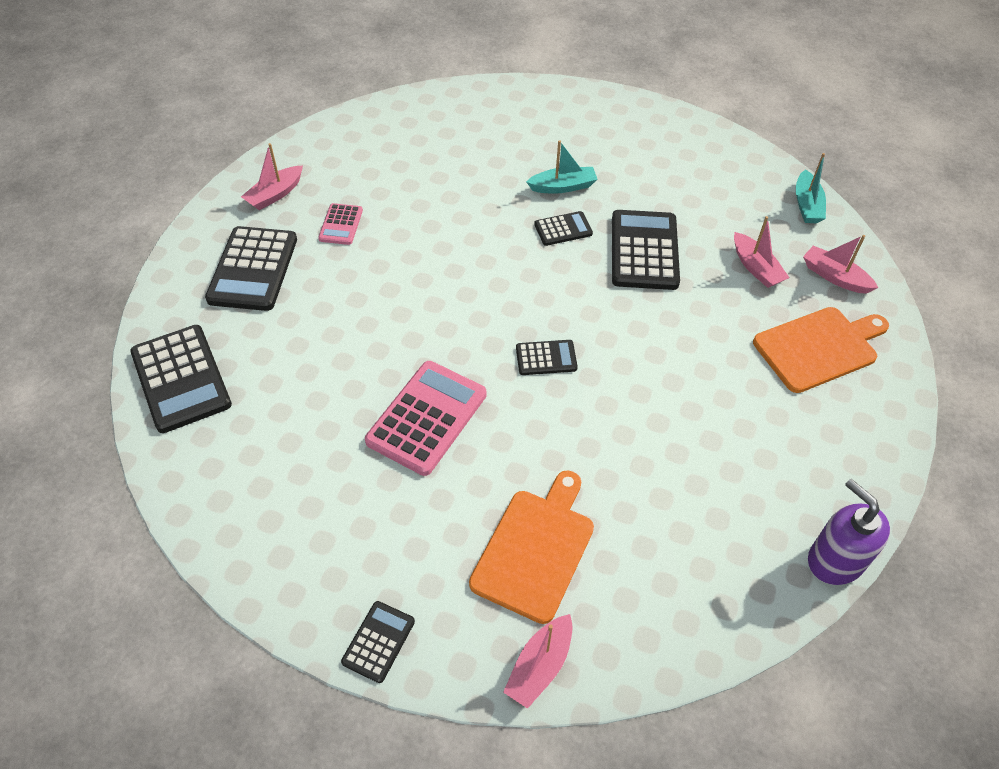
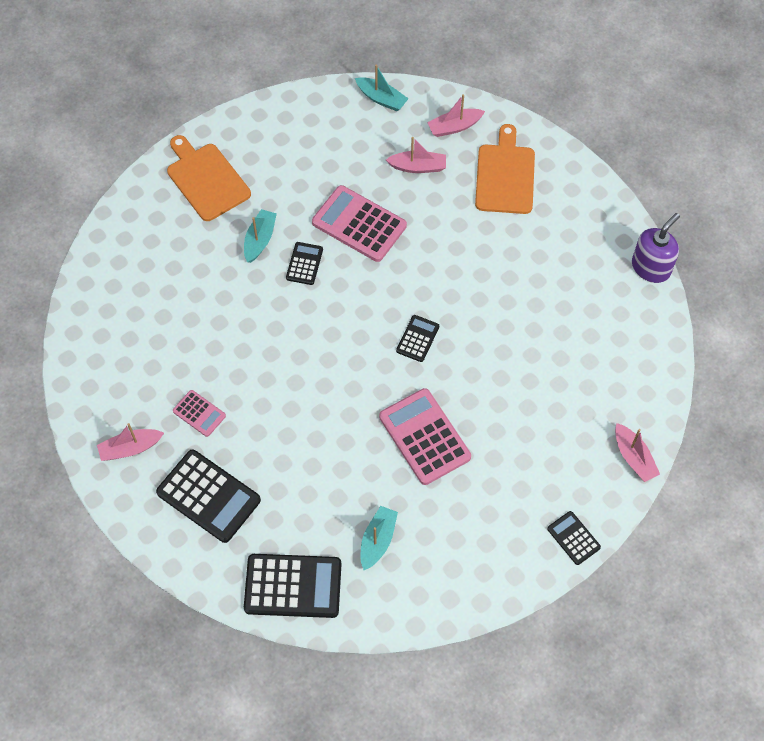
camera: 60 degrees left, 10 degrees up
pink boat [241,143,303,210] -> pink boat turned 90 degrees clockwise [97,423,164,461]
orange cutting board [469,470,594,624] -> orange cutting board moved to [167,135,251,221]
black calculator [612,210,680,290] -> pink calculator [312,185,407,262]
purple soap dispenser [808,479,890,585] -> purple soap dispenser turned 135 degrees clockwise [632,213,680,283]
none -> turquoise boat [361,506,398,570]

